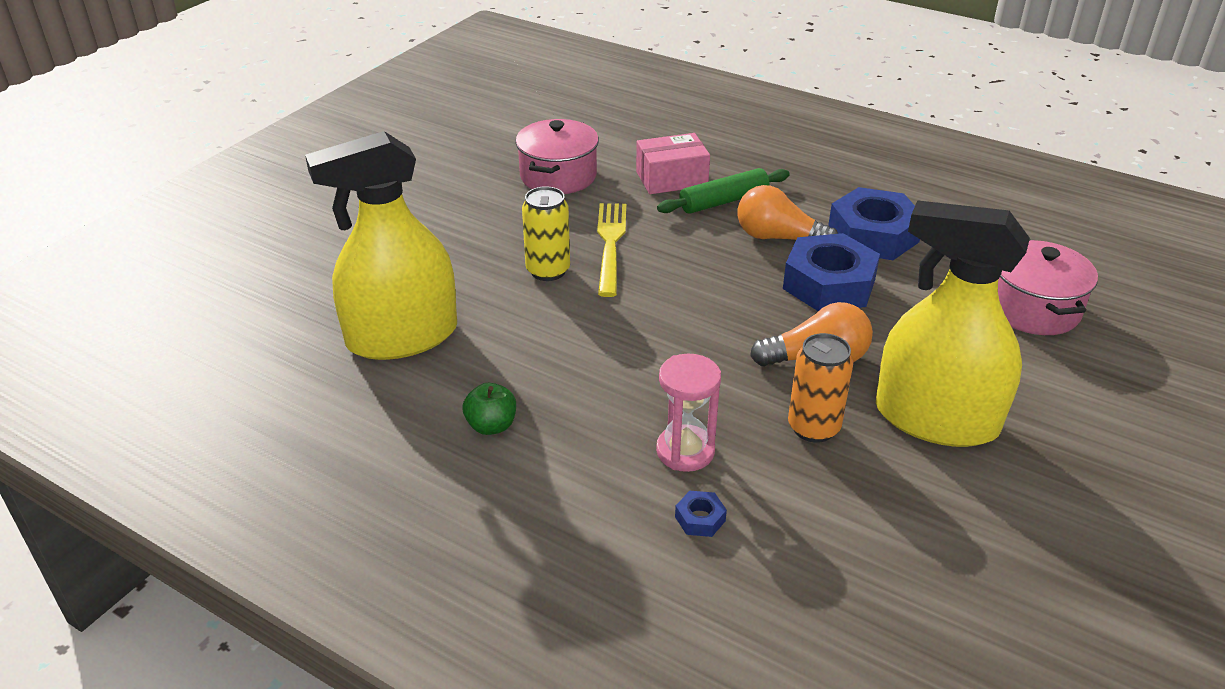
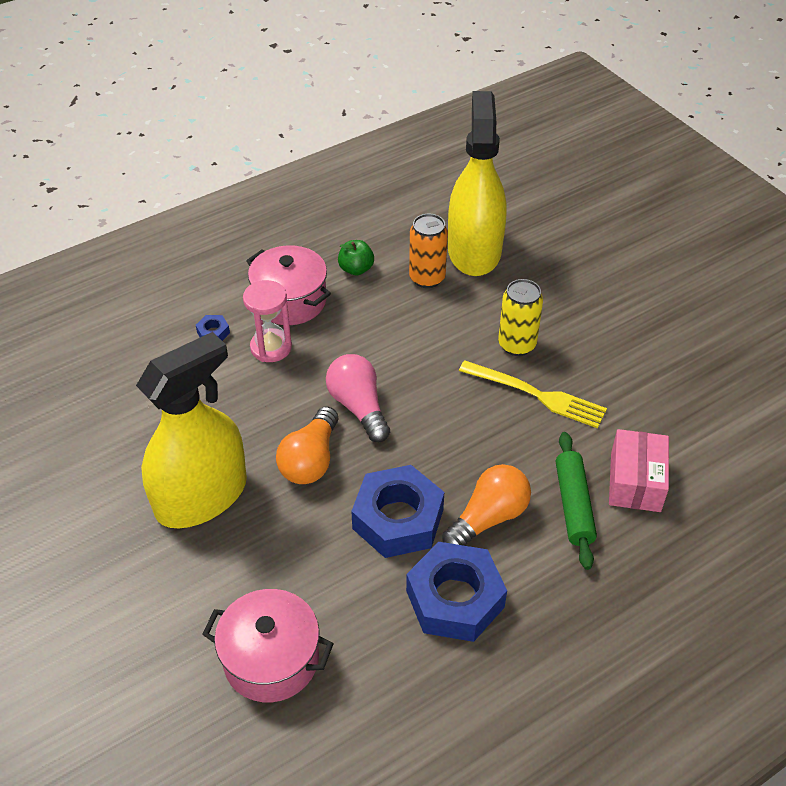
camera: 115 degrees right, 10 degrees up
pink pot [515,119,599,194] -> pink pot moved to [246,245,331,325]
orange can [788,333,853,443] -> orange can moved to [409,214,448,288]
none -> pink light bulb [326,354,390,442]

